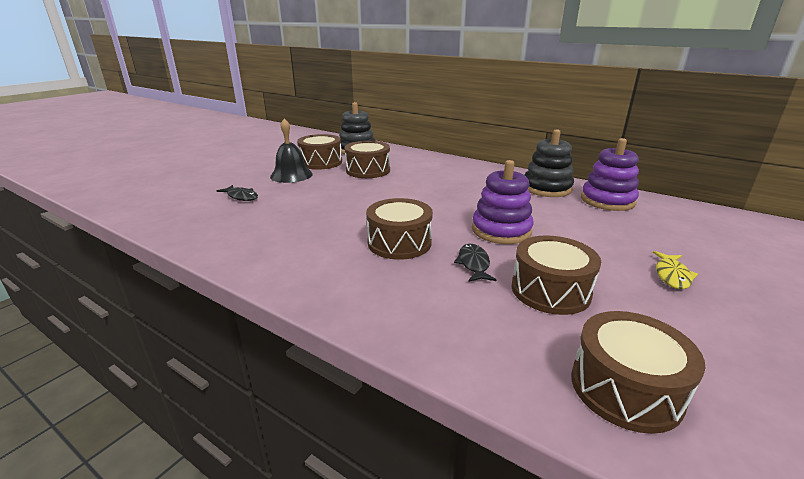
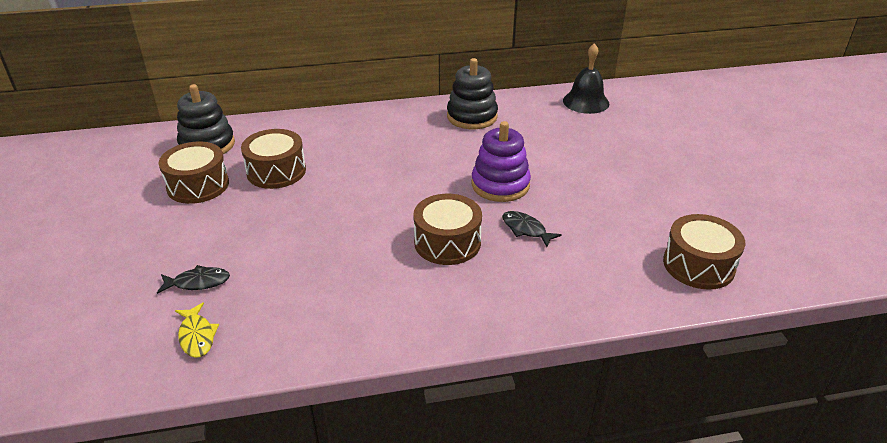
camera: 45 degrees left, 10 degrees up
black bell [270,118,313,183] -> black bell moved to [563,43,609,114]
brown drum [512,235,601,315] -> none
purple stacking toy [581,138,639,211] -> none
yellow fish [653,251,698,289] -> yellow fish moved to [175,302,219,358]

